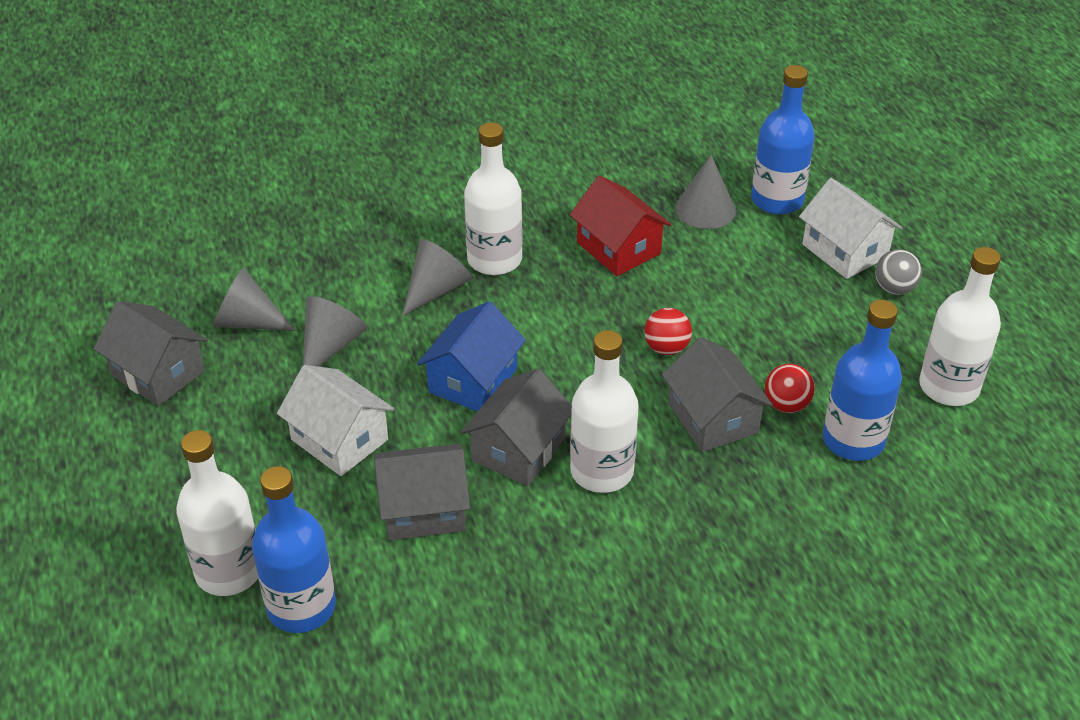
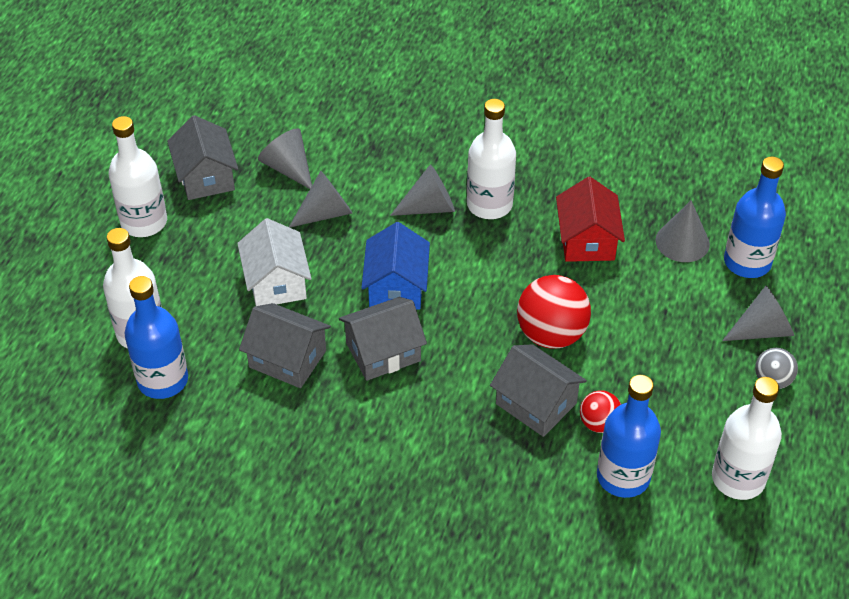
camera: 35 degrees right, 5 degrees up
blue house [417,301,526,412] -> blue house turned 60 degrees counterclockwise [362,222,430,310]
white bottle [570,330,639,493] -> white bottle moved to [109,116,167,237]
red ball [644,308,692,355] -> red ball [517,275,591,349], size x1.81
grey house [662,337,773,452] -> grey house turned 60 degrees counterclockwise [490,344,587,437]
white house [799,178,903,279] -> grey cone [722,286,794,341]

